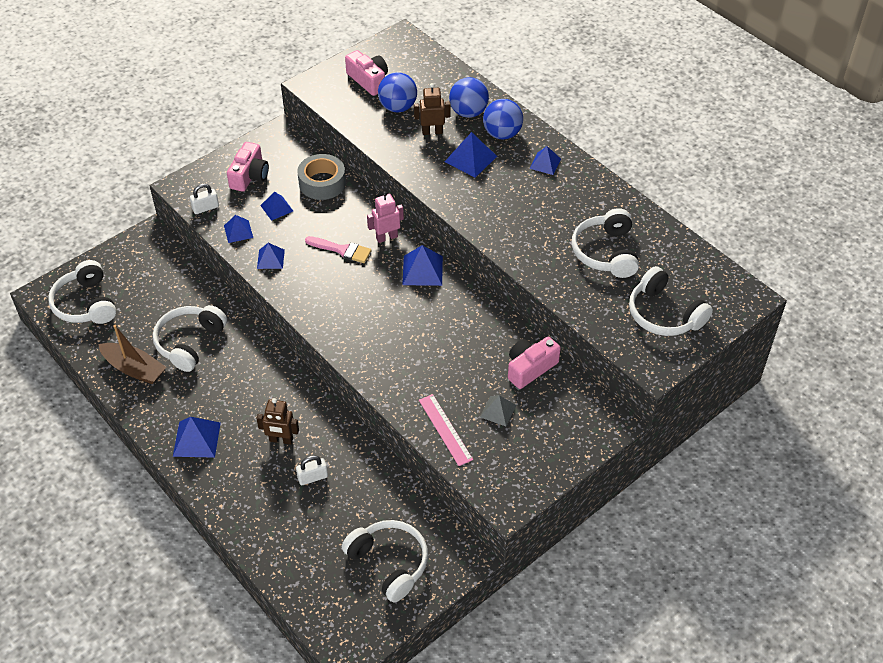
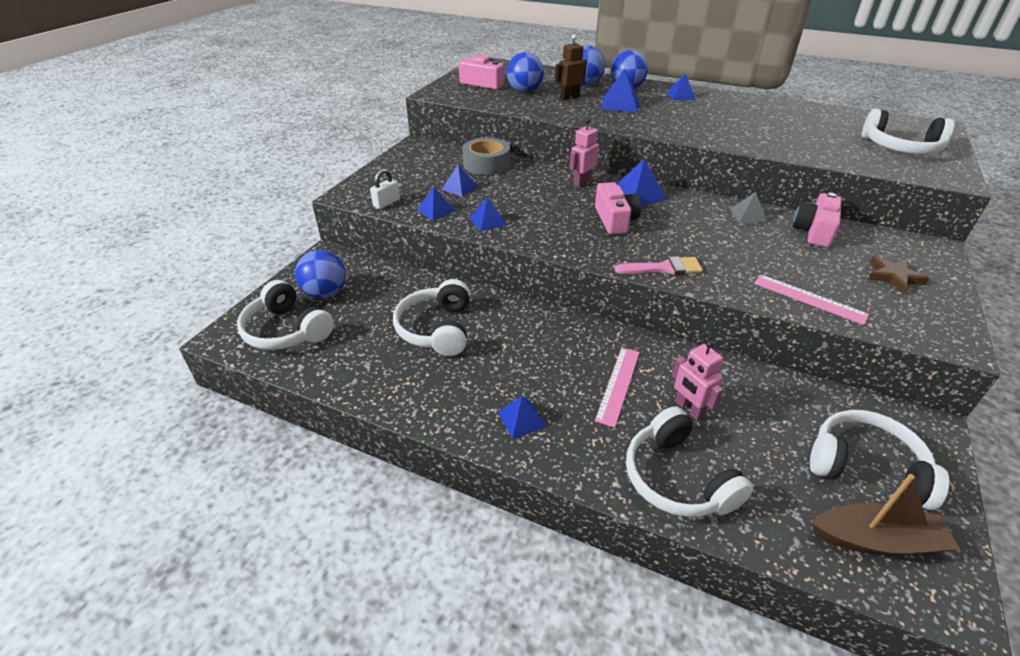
camera: 25 degrees left, 10 degrees down
brown boat [98,325,167,384] -> brown boat moved to [811,474,960,555]
blue pyramid [173,417,221,458] -> blue pyramid [498,396,547,439], size x0.66
pink camera [227,142,269,192] -> pink camera moved to [595,182,641,235]
brown robot [256,398,299,445] -> pink ruler [595,348,640,427]
white padlock [296,455,328,485] -> pink robot [672,341,723,421]
pink brush [305,236,372,263] -> pink brush moved to [614,256,703,275]
grey pyramid [480,395,517,426] -> grey pyramid moved to [730,192,767,223]
white headphones [572,208,639,278] -> white headphones moved to [626,406,753,517]
none -> blue ball [295,250,346,299]
none -> brown star [868,256,930,294]

